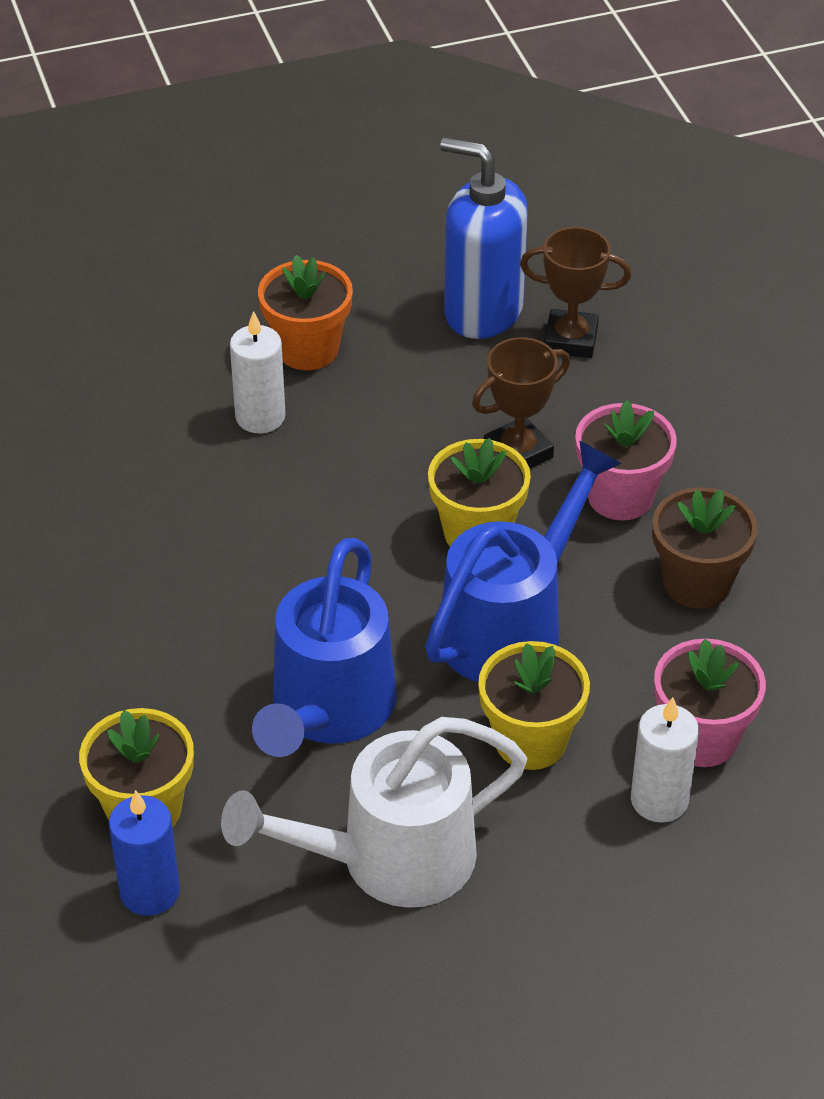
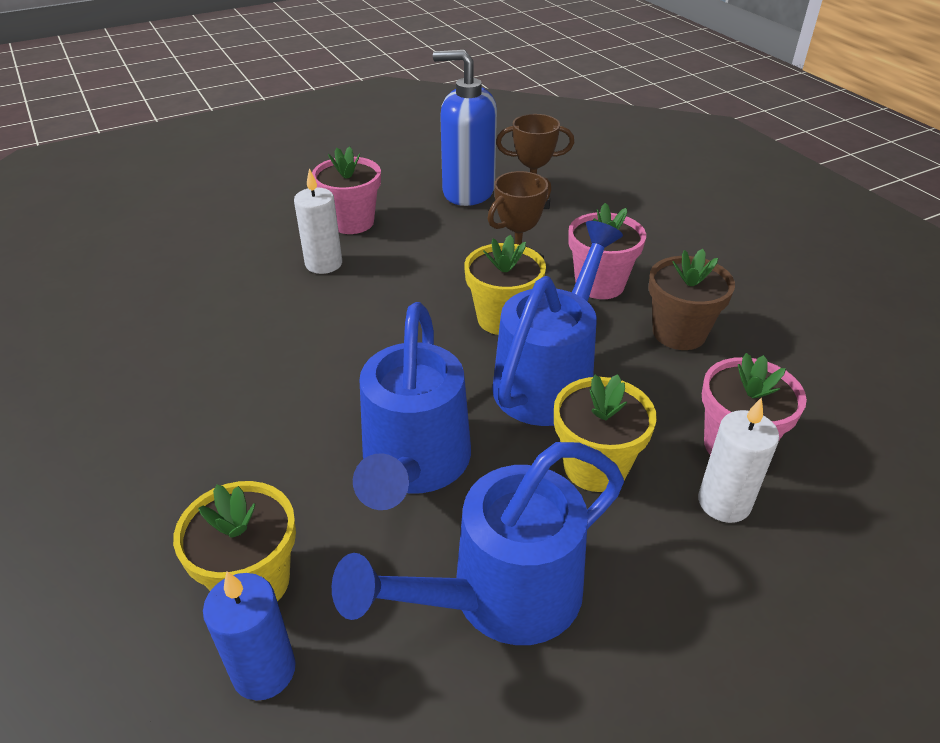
camera: 10 degrees left, 5 degrees down
white watering can [221,717,527,908] -> blue watering can [332,442,624,645]
orange flower pot [258,255,353,370] -> pink flower pot [312,146,381,234]

